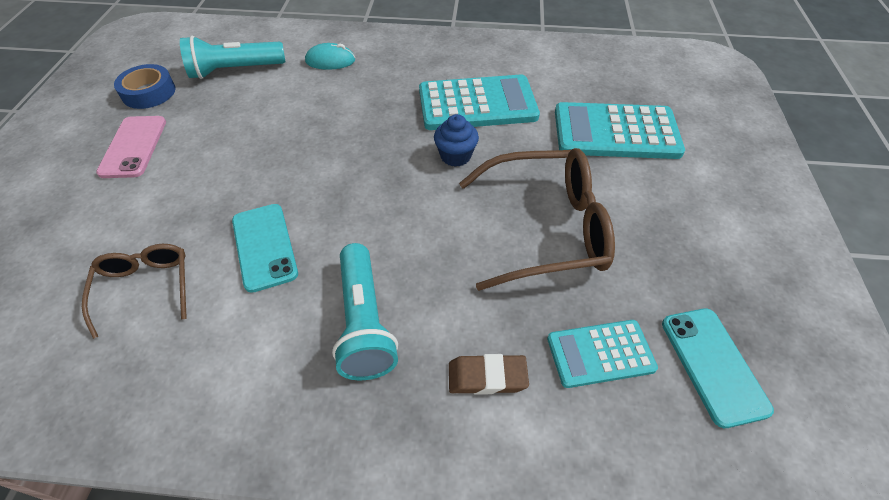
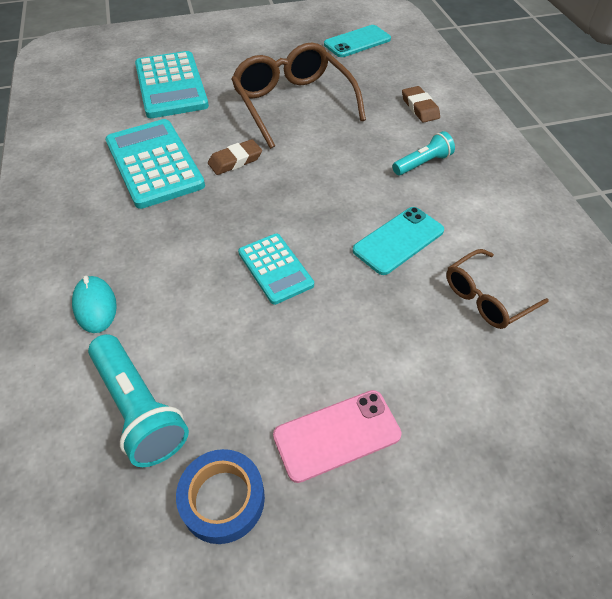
camera: 110 degrees left, 0 degrees up
turquoise flashlight [332,243,398,380] -> turquoise flashlight [392,131,455,175], size x0.63
blue cupcake [434,114,479,167] -> brown eraser [208,139,262,175]
turquoise calculator [547,320,658,388] -> turquoise calculator moved to [238,234,314,305]

